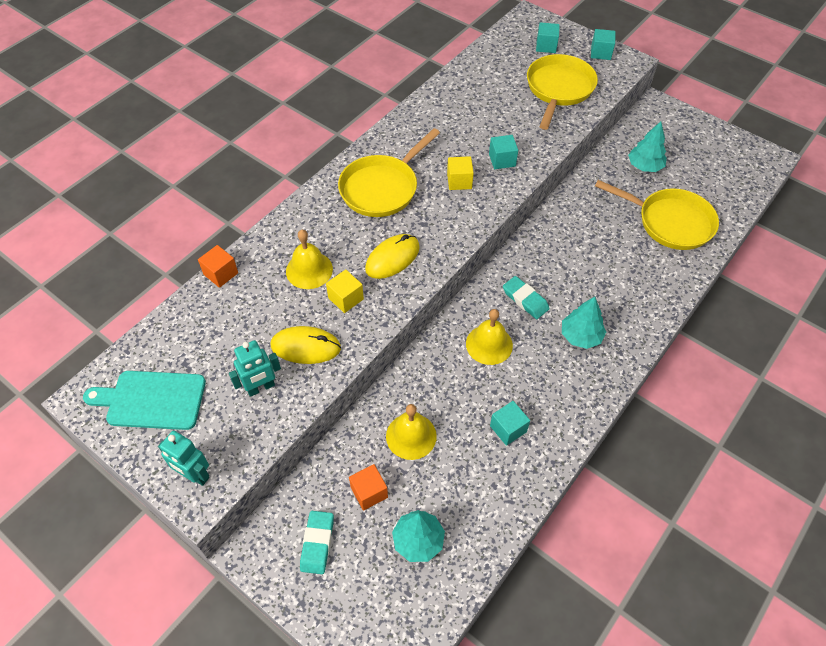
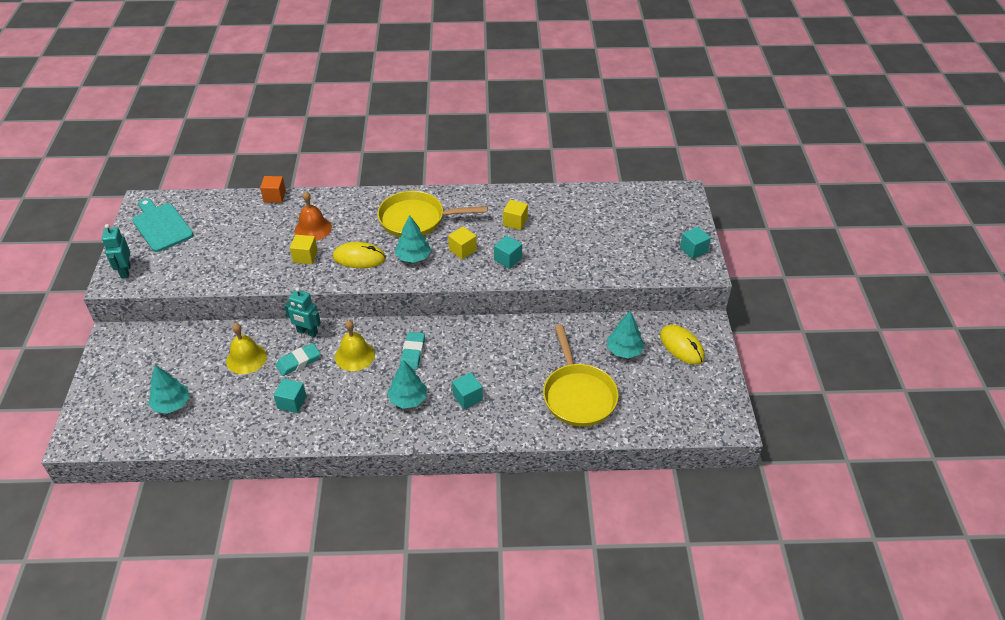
camera: 50 degrees right, 10 degrees down
turquoise robot [229,340,281,397] -> turquoise robot moved to [284,287,321,337]
yellow mouse [271,326,341,364] -> yellow mouse moved to [660,325,705,365]
yellow bell [286,230,333,289] -> orange bell [295,191,332,241]
turquoise eraser [300,511,334,574] -> turquoise eraser moved to [276,343,320,376]
orange cube [349,464,388,511] -> none
yellow pan [527,54,598,130] -> none
turquoise cube [536,22,560,53] -> turquoise cube moved to [452,372,483,409]
none -> turquoise tree [395,215,431,263]
none -> yellow cube [503,200,528,230]

